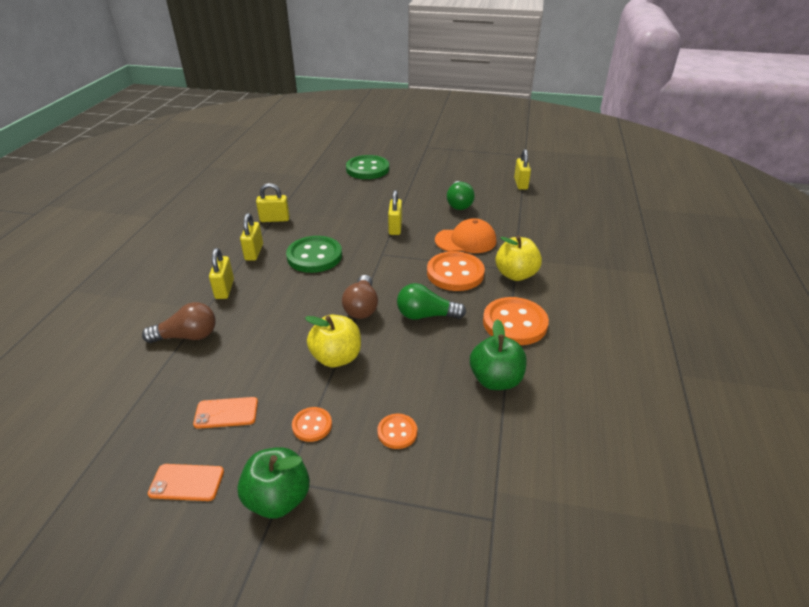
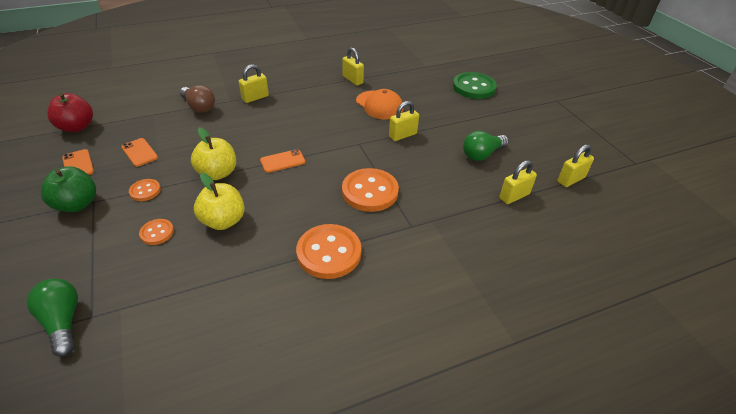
camera: 55 degrees right, 5 degrees up
yellow padlock [240,213,263,261] -> yellow padlock moved to [499,160,537,204]
green button [286,236,342,273] -> none
brown light bulb [342,275,378,319] -> orange phone [260,149,305,173]
green light bulb [397,283,466,320] -> green light bulb moved to [27,278,78,357]
orange cap [435,218,497,253] -> orange cap moved to [356,89,404,119]
green apple [470,319,527,390] -> none
yellow apple [495,236,542,281] -> yellow apple moved to [194,173,245,230]
none -> red apple [47,93,93,132]

